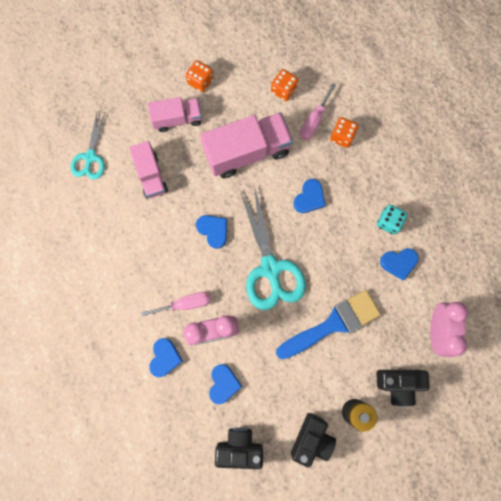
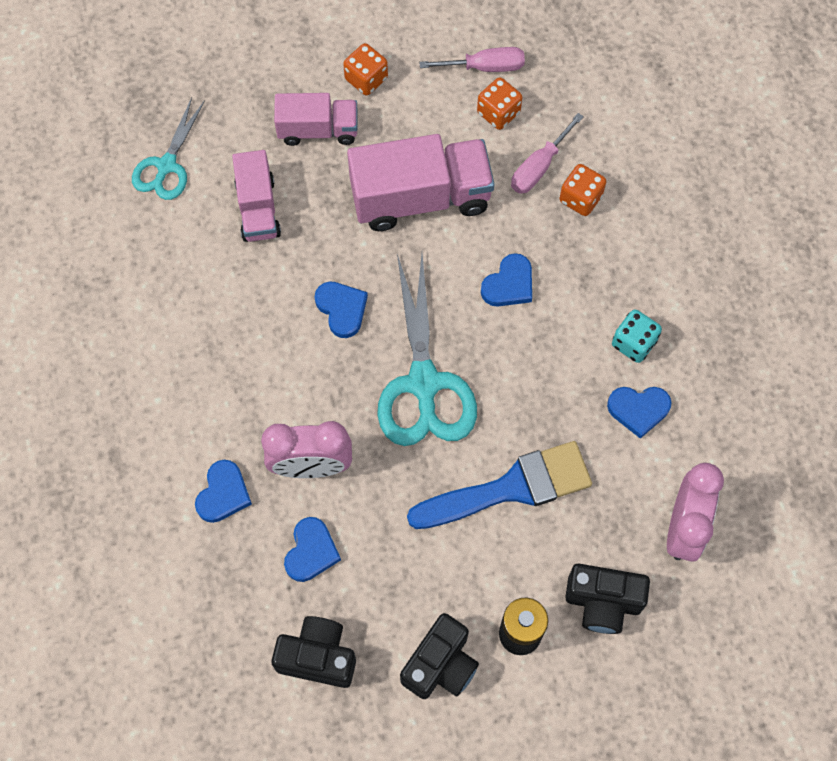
camera: 10 degrees right, 10 degrees down
pink screwdriver [141,292,210,317] -> pink screwdriver moved to [419,47,525,72]

